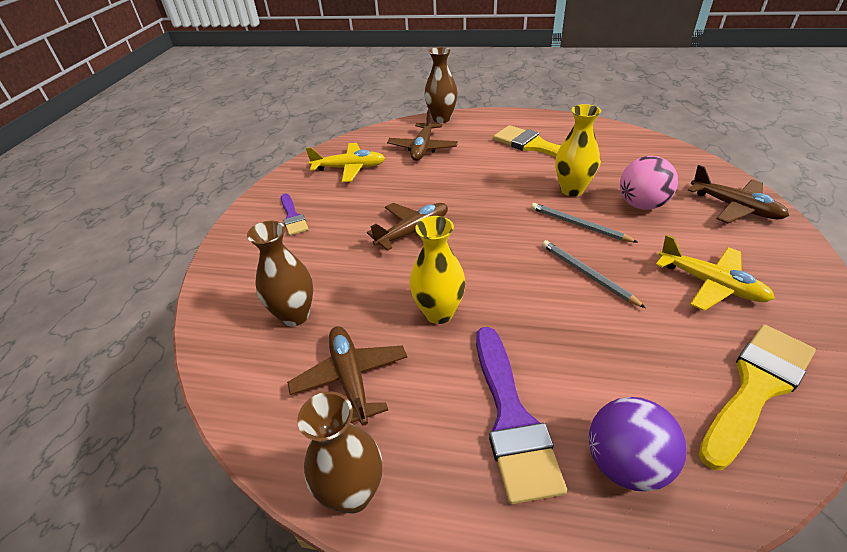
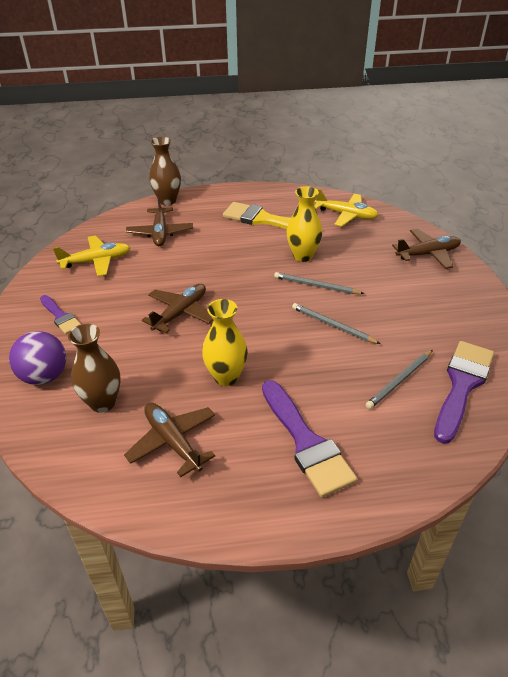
camera: 20 degrees left, 0 degrees up
brown vase [297,392,382,514] -> none
purple ball [589,397,687,492] -> purple ball moved to [9,331,66,385]
pink ball [620,156,678,210] -> none
yellow plane [656,234,775,311] -> yellow plane moved to [314,188,378,227]
brown plane [688,165,789,223] -> brown plane turned 45 degrees counterclockwise [392,229,461,269]
yellow brush [698,325,816,470] -> purple brush [434,341,494,444]
none -> grey pencil [366,350,433,409]

